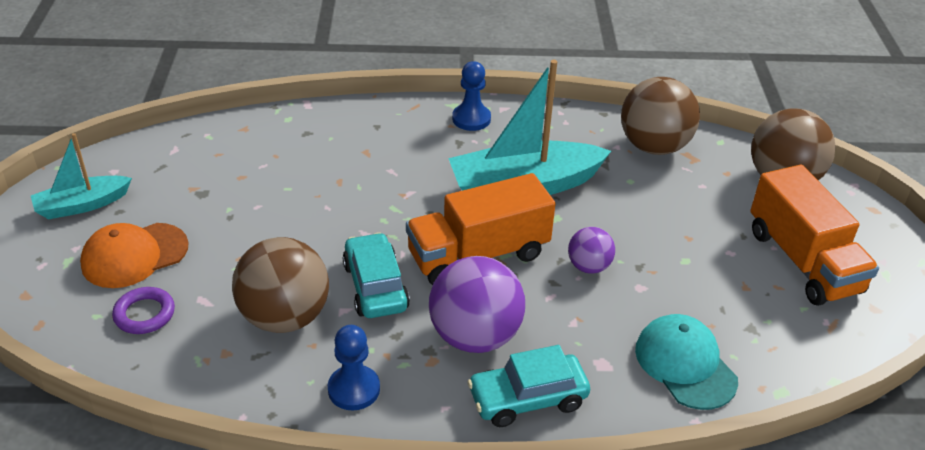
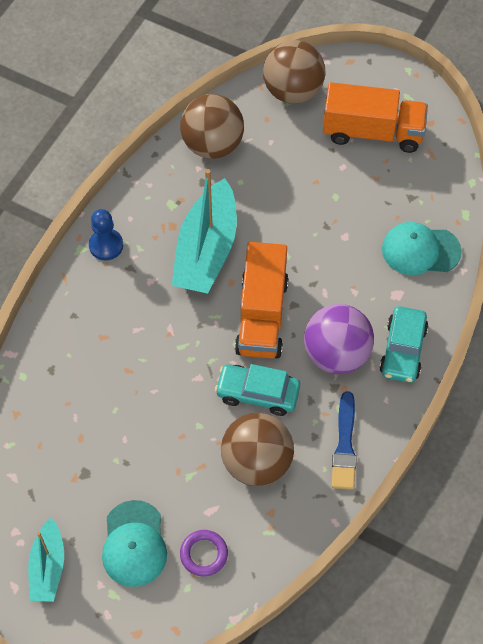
camera: 60 degrees left, 20 degrees up
orange cap [80,223,188,288] -> turquoise cap [102,500,167,587]
blue pawn [328,325,380,411] -> blue brush [332,391,357,490]
purple ball [568,227,615,274] -> none

